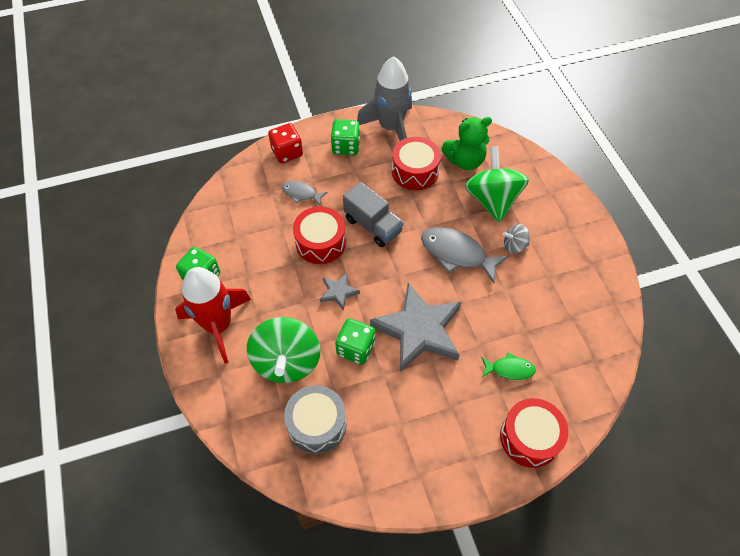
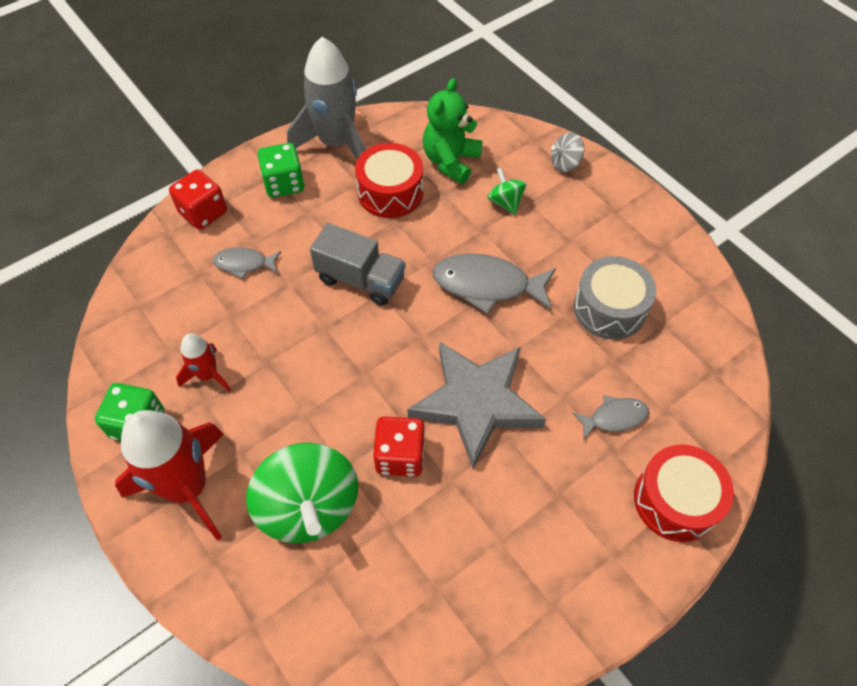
camera: 20 degrees left, 0 degrees up
grey drum [284,385,347,454] -> grey drum moved to [574,256,656,340]
red drum [293,207,346,264] -> none
grey star [320,273,360,311] -> none
green dice [335,318,375,365] -> red dice [373,416,425,477]
green teddy bear [441,117,492,170] -> green teddy bear turned 150 degrees clockwise [423,78,483,184]
green spinning top [465,146,529,222] -> green spinning top [488,168,526,215], size x0.48
green fish [481,352,536,380] -> grey fish [573,395,649,439]
grey spinning top [503,224,530,254] -> grey spinning top moved to [551,132,584,172]
none -> red rocket [176,334,231,392]

